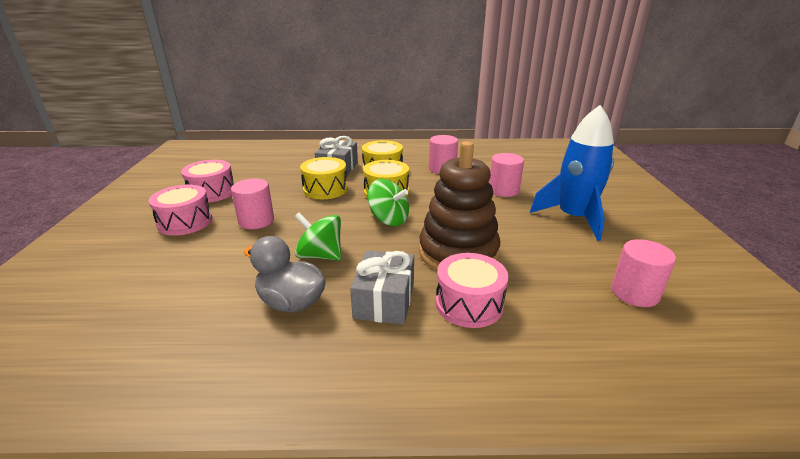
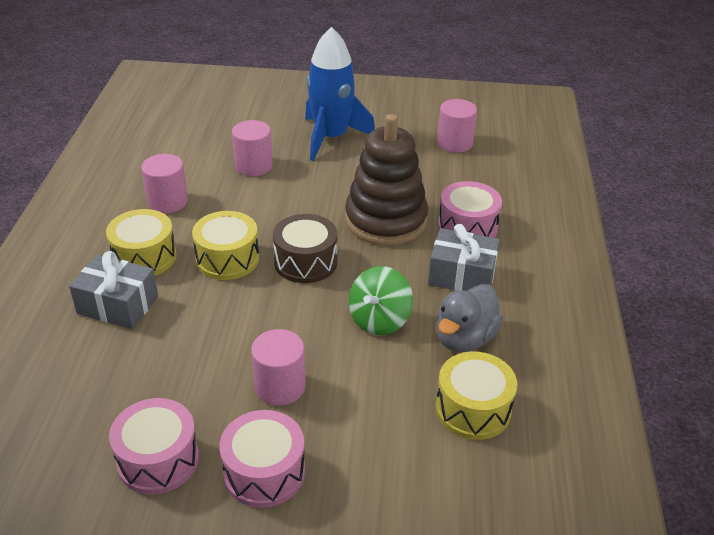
camera: 85 degrees left, 10 degrees up
yellow drum [300,157,348,199] -> yellow drum moved to [436,351,517,440]
green spinning top [367,179,409,226] -> brown drum [273,214,337,283]

